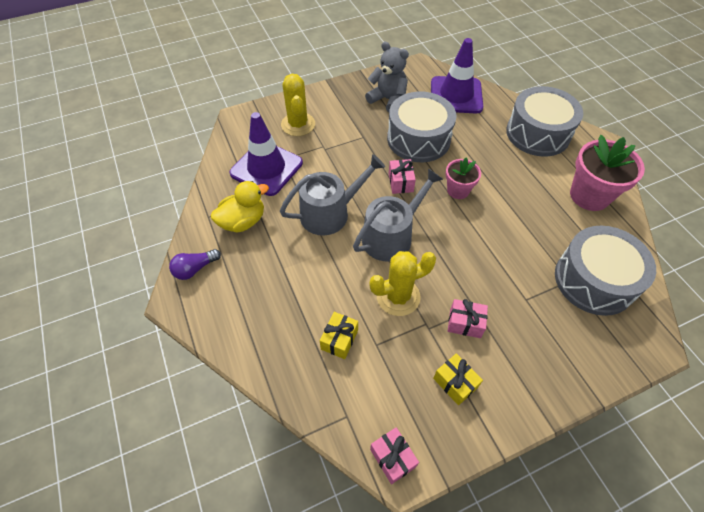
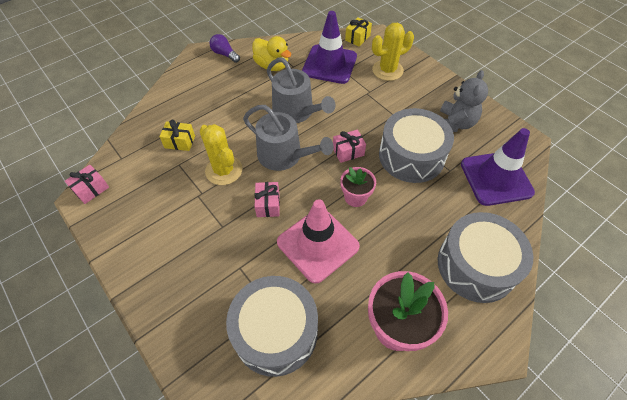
camera: 75 degrees right, 0 degrees up
yellow gift [433,353,483,405] -> yellow gift moved to [345,17,372,46]
pink gift [448,299,488,338] -> pink gift moved to [255,182,280,217]
none -> pink traffic cone [277,199,360,284]

